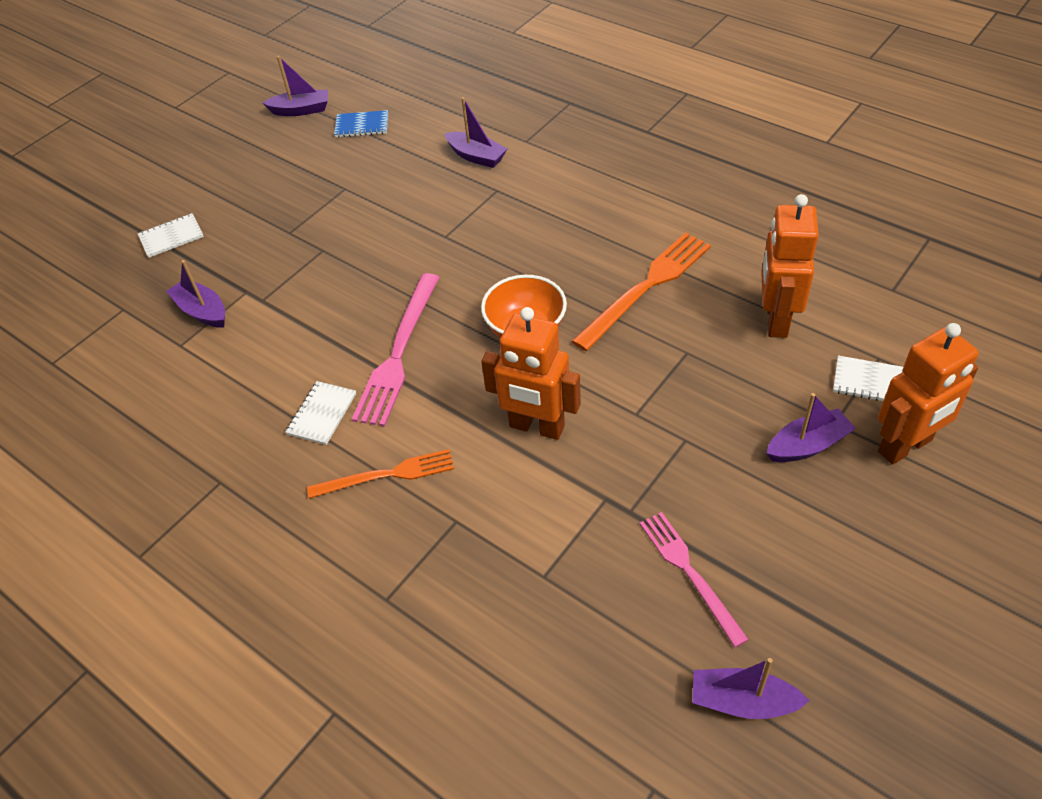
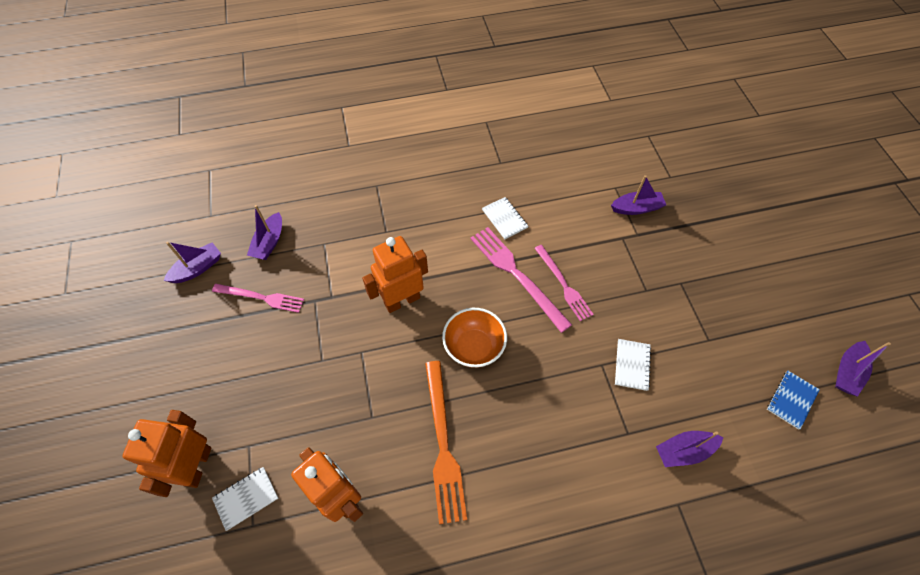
camera: 125 degrees right, 10 degrees up
white notebook [138,213,204,258] -> white notebook moved to [615,339,651,391]
orange fork [307,449,454,498] -> none
purple boat [767,393,856,462] -> purple boat moved to [247,205,282,260]
none -> pink fork [534,245,594,321]

